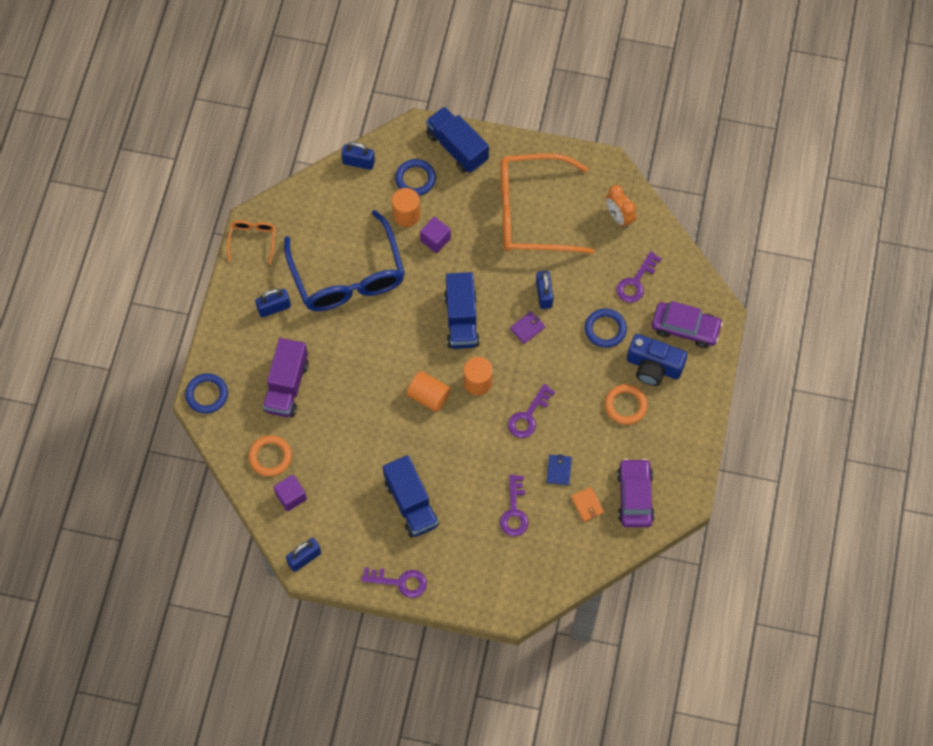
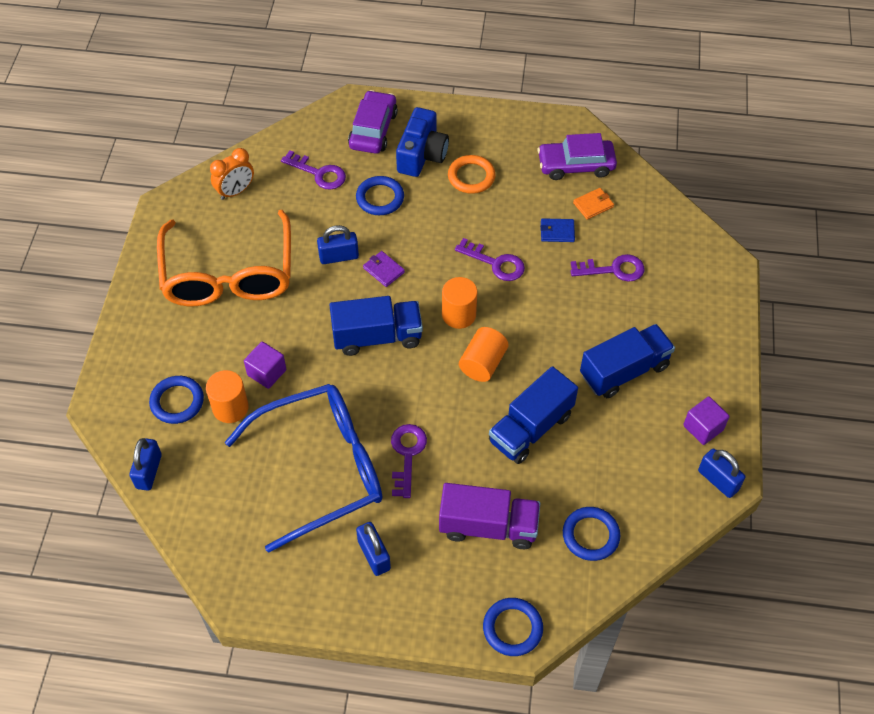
camera: 95 degrees left, 10 degrees down
orange glasses [227,220,275,265] -> none
orange ring [248,435,292,477] -> blue ring [563,507,620,561]
purple cube [273,475,307,511] -> purple cube moved to [683,396,729,445]
purple key [361,567,427,598] -> purple key moved to [391,424,427,498]
blue truck [426,107,489,173] -> blue truck moved to [489,366,578,464]

